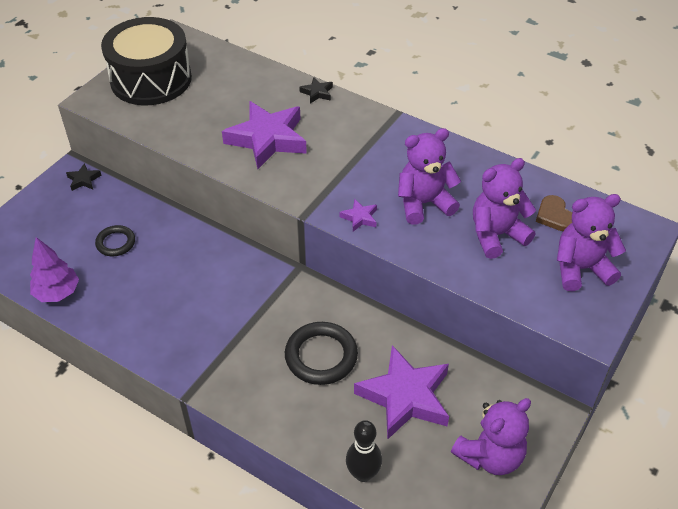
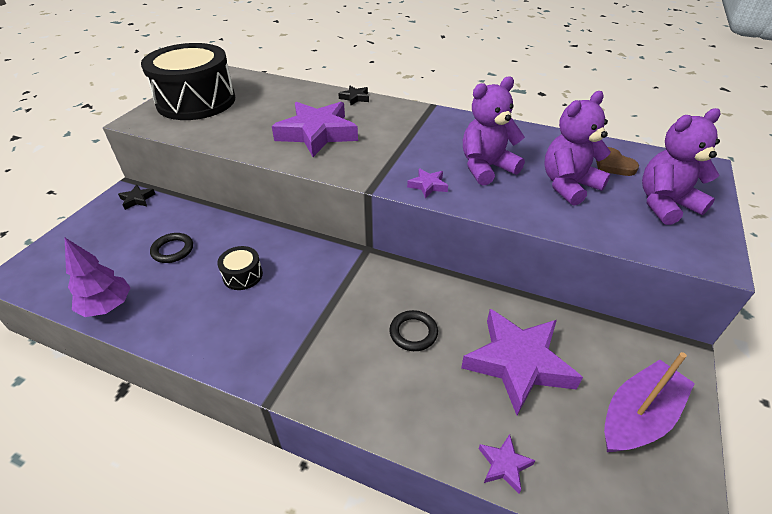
camera: 10 degrees left, 5 degrees down
black ring [285,322,358,385] -> black ring [389,310,438,351], size x0.60
black bowling pin [346,420,382,482] -> purple star [479,434,536,494]
purple teddy bear [451,398,531,475] -> purple boat [604,352,695,452]
none -> black drum [217,246,263,290]

